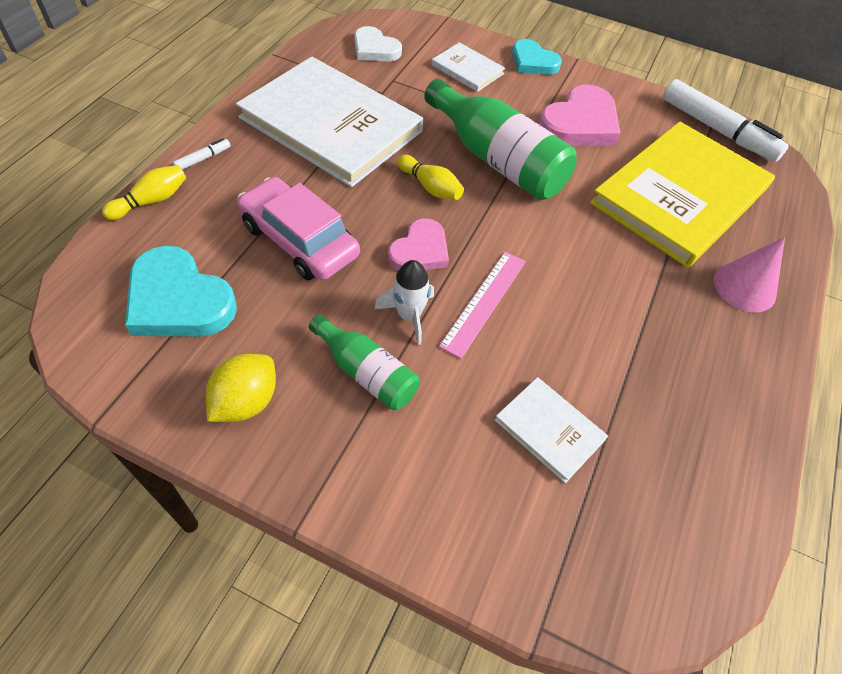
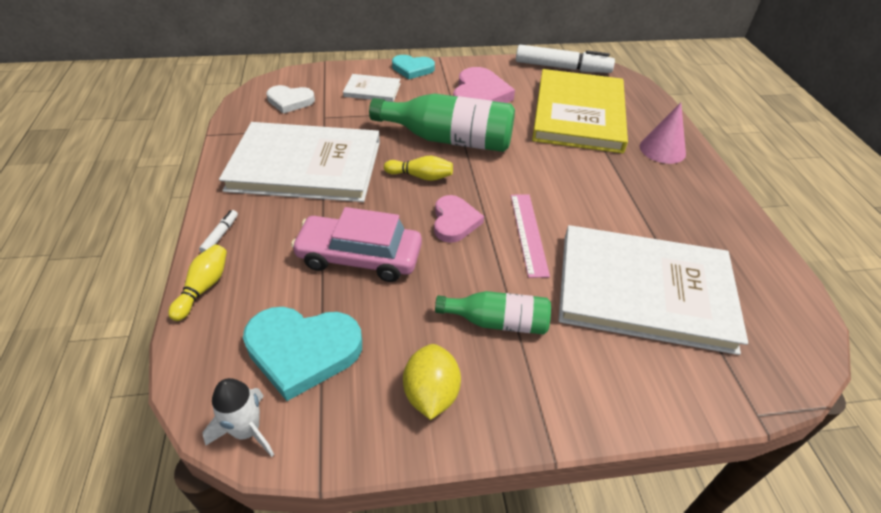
camera: 30 degrees left, 10 degrees down
white rocket [374,260,434,345] -> white rocket moved to [202,378,274,457]
white book [495,377,608,483] -> white book [558,225,748,355], size x2.26

